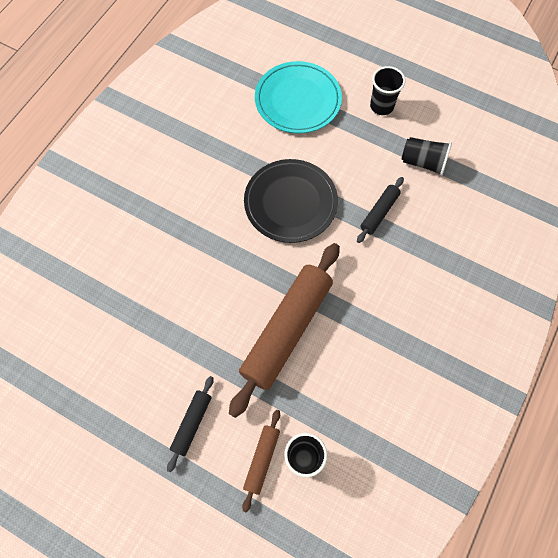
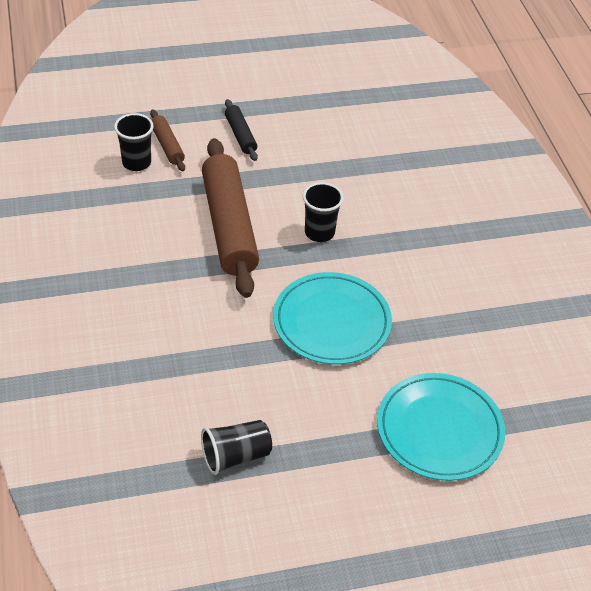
camera: 135 degrees right, 20 degrees down
black plate [244,159,338,243] -> turquoise plate [273,272,392,365]
black rolling pin [357,177,404,243] -> none
black cup [370,66,405,115] -> black cup moved to [303,182,344,242]

